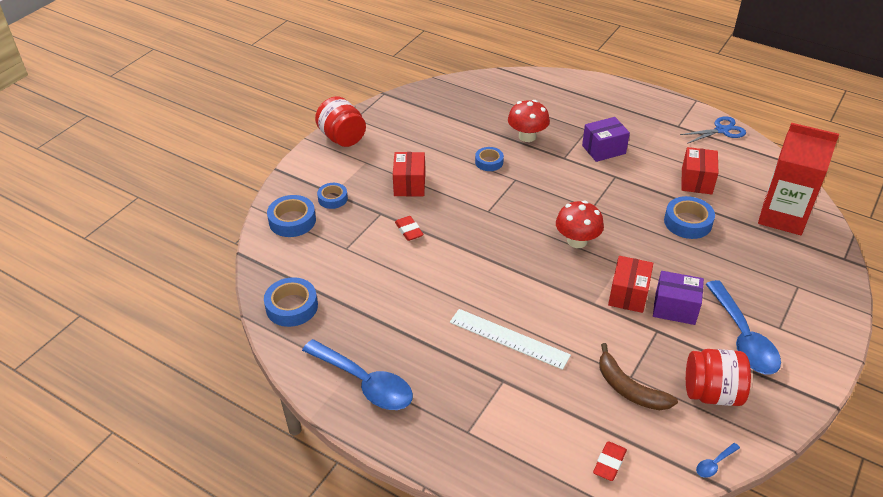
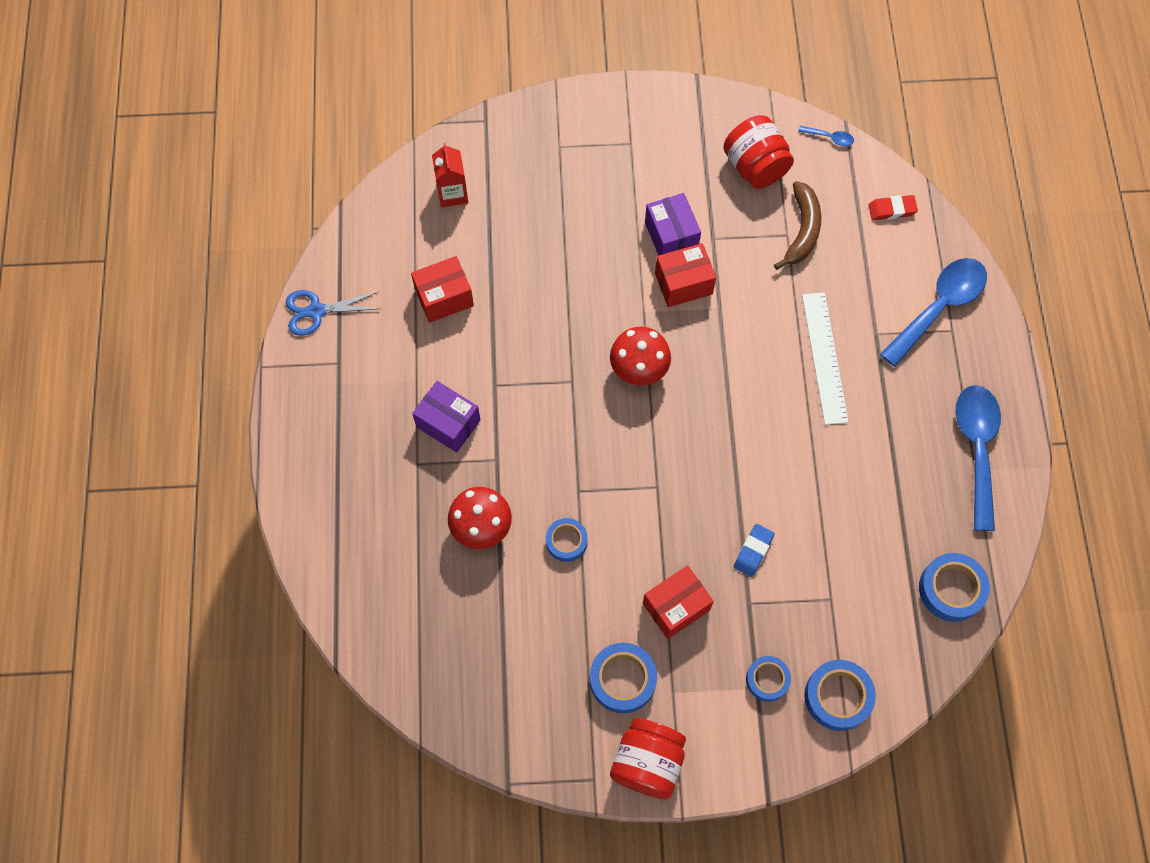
camera: 125 degrees left, 25 degrees up
red eraser [395,216,424,241] -> blue eraser [734,524,775,577]
blue tape [664,196,715,239] -> blue tape moved to [590,643,657,713]
blue scissors [680,116,746,144] -> blue scissors turned 45 degrees counterclockwise [286,290,380,336]
blue spoon [706,280,781,374] -> blue spoon moved to [880,258,987,367]
red carton [758,123,839,235] -> red carton [432,143,468,207], size x0.53

